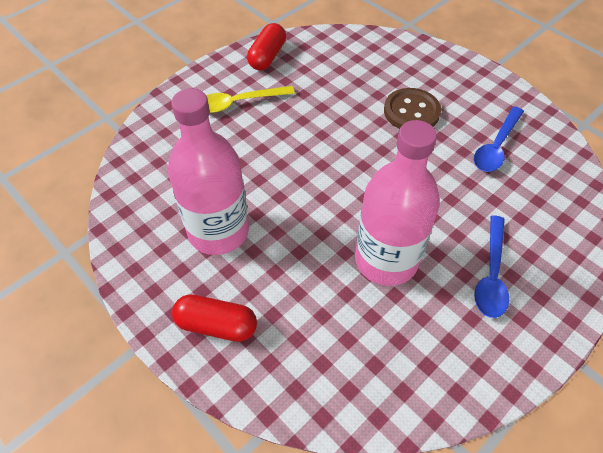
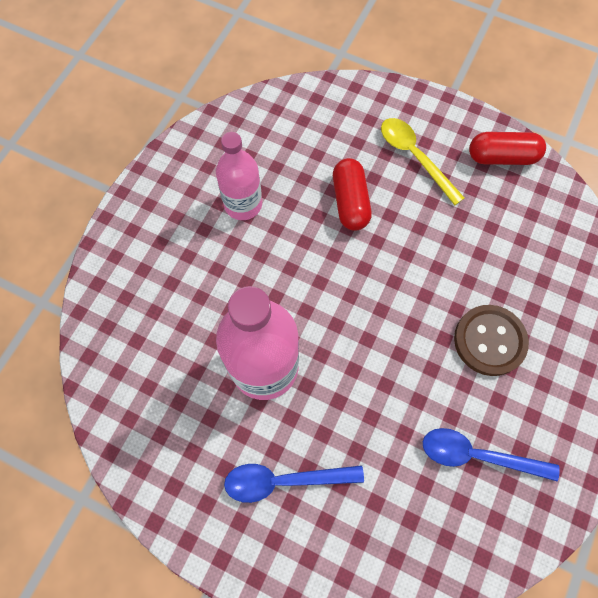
camera: 70 degrees right, 15 degrees up
pink bottle [168,88,249,255] -> pink bottle [216,132,262,220], size x0.63
red capsule [172,294,257,342] -> red capsule moved to [333,158,371,230]

